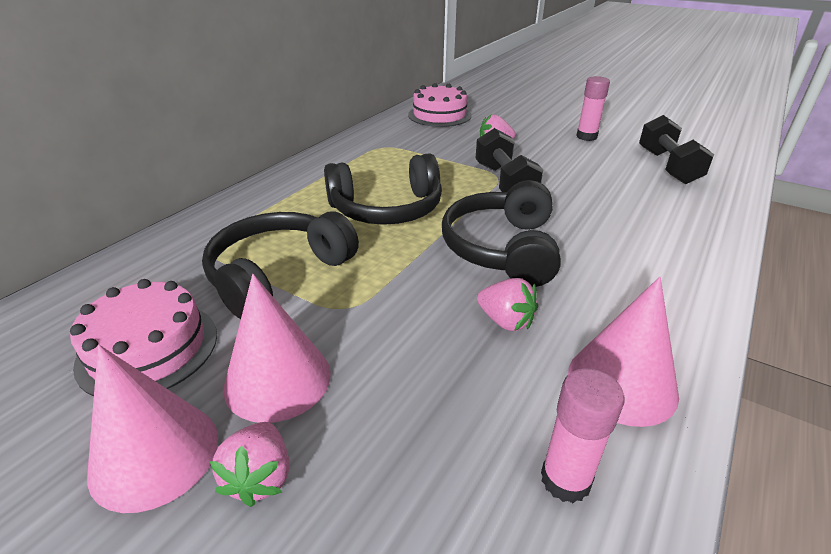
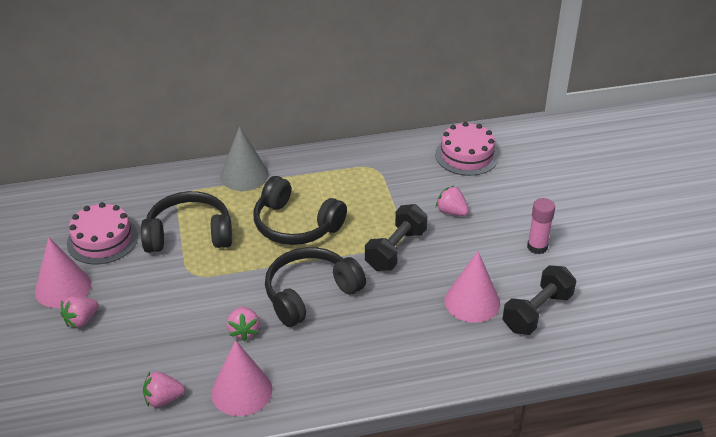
camera: 45 degrees right, 5 degrees up
pink cone [223,274,331,423] -> pink cone moved to [444,251,500,323]
pink glue stick [541,368,625,503] -> pink strawberry [143,372,185,407]
none -> grey cone [220,126,269,191]

